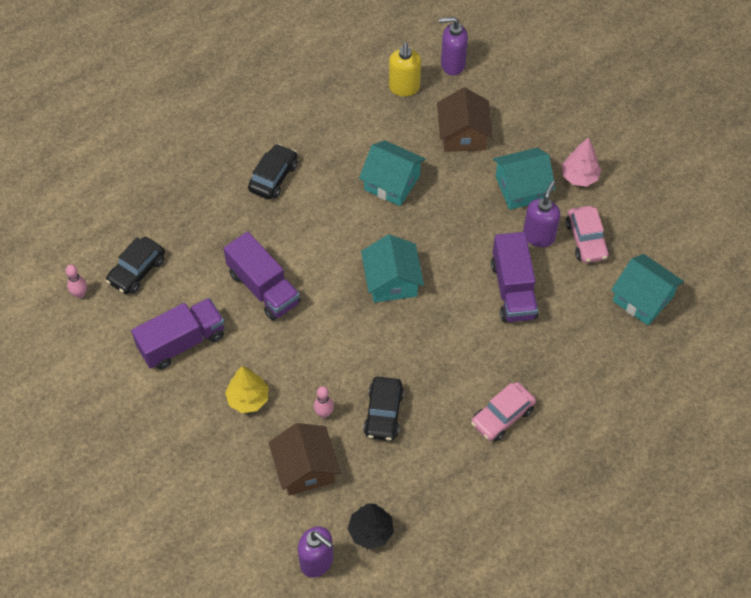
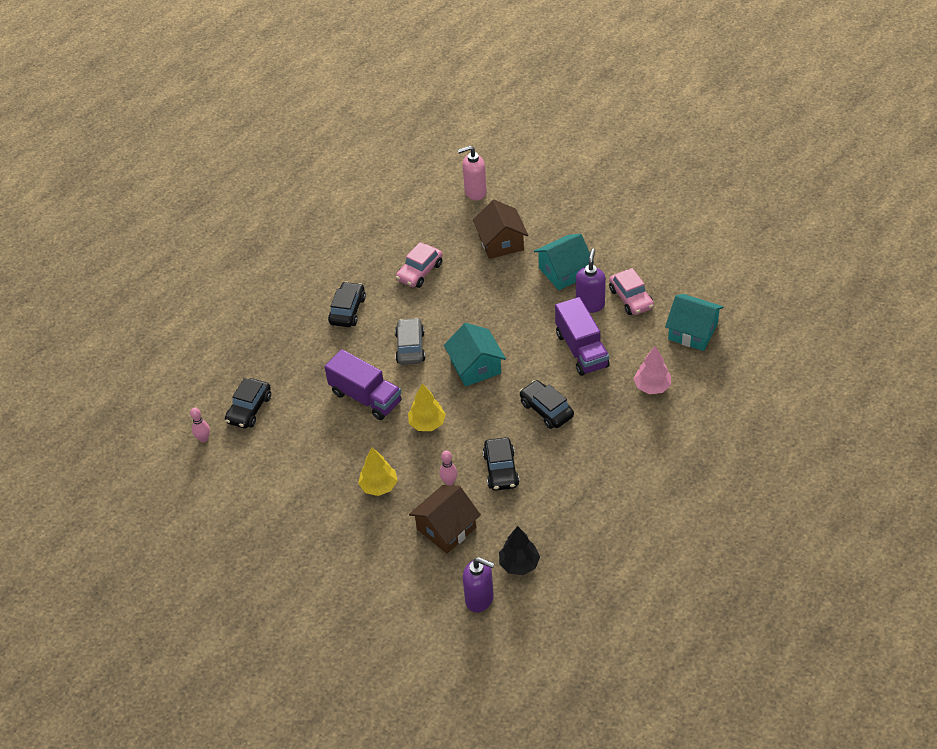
camera: 10 degrees left, 10 degrees down
purple truck [131,298,224,370] -> none
brown house [269,423,341,496] -> brown house turned 75 degrees clockwise [409,485,481,554]
turquoise house [359,140,426,206] -> none
yellow soap dispenser [389,43,421,96] -> none
purple soap dispenser [439,17,468,76] -> pink soap dispenser [458,146,487,201]
pink car [471,382,536,441] -> pink car moved to [396,242,443,288]
pink tree [562,137,601,186] -> pink tree moved to [634,346,671,394]
none -> grey car [395,318,425,365]
none -> yellow tree [408,384,446,431]
none -> black car [520,380,574,429]

